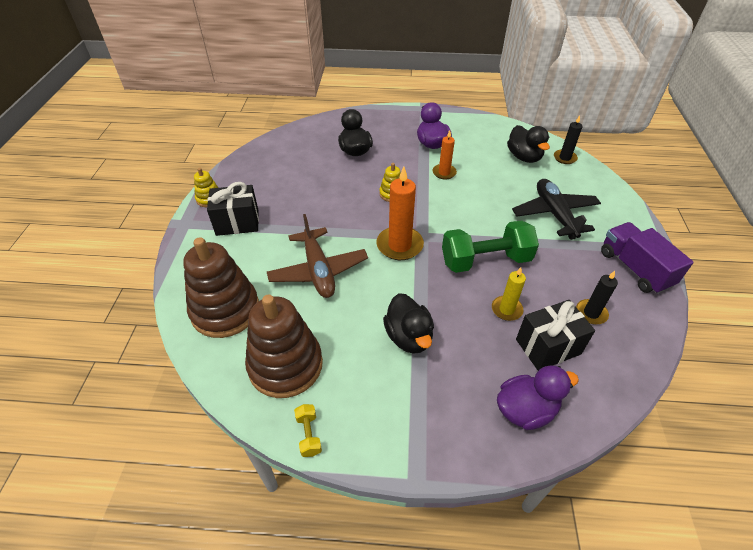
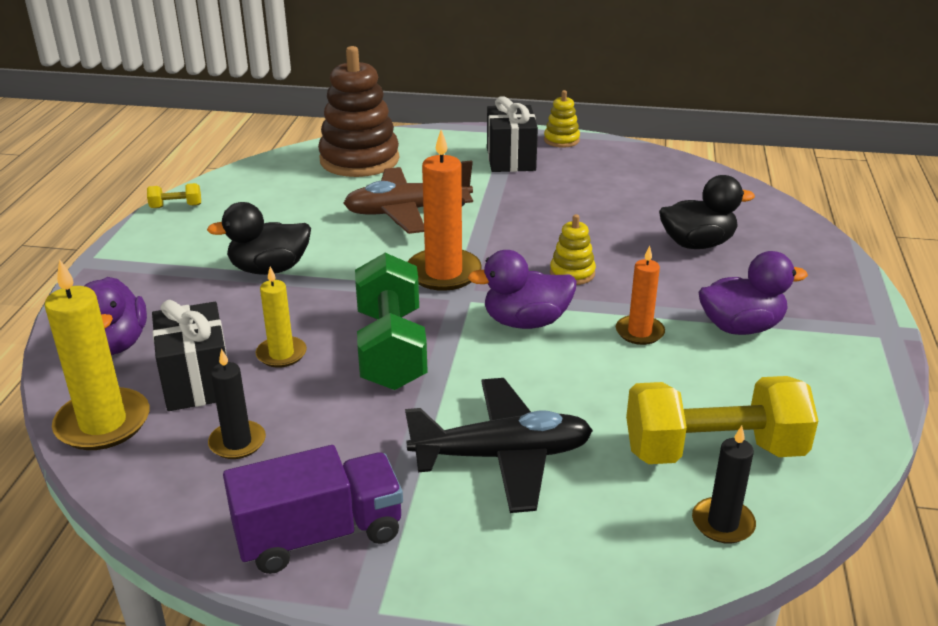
camera: 95 degrees right, 15 degrees down
brown stacking toy [245,295,323,398] -> none
black duck [507,125,550,163] -> yellow dumbbell [626,376,818,464]
none -> yellow candle [44,259,149,450]
none -> purple duck [468,250,577,329]

